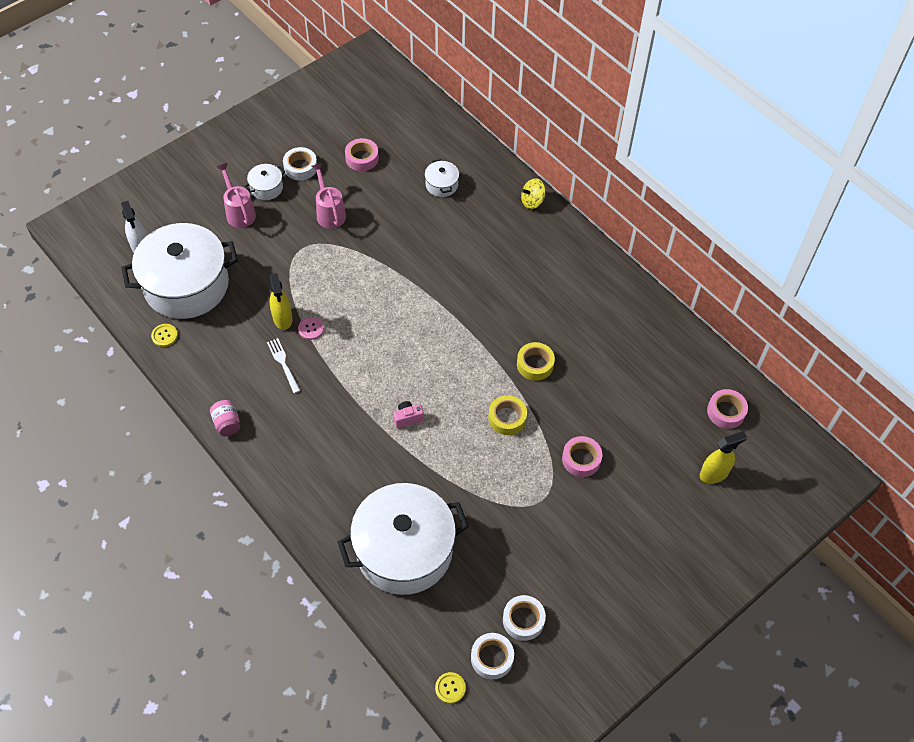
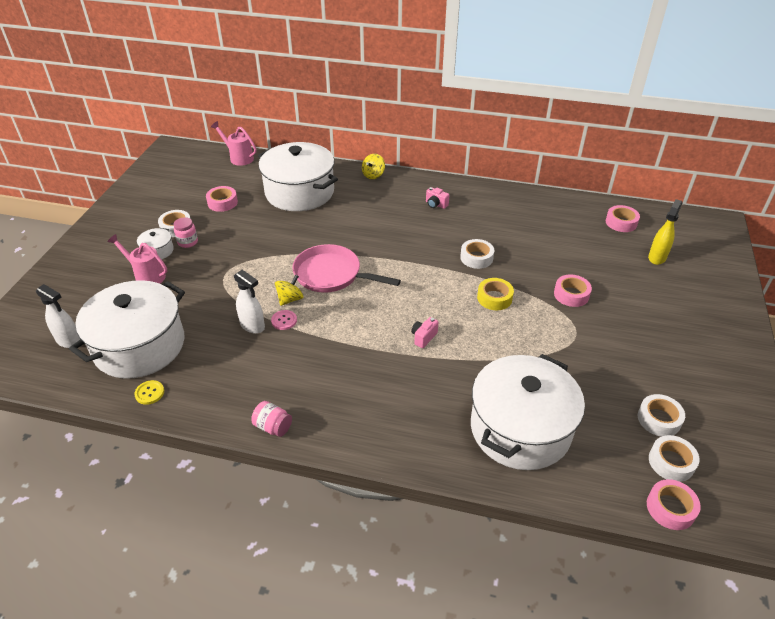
camera: 35 degrees left, 15 degrees down
white fork [267,338,301,393] -> none
yellow spray bottle [270,273,293,330] -> white spray bottle [234,270,265,334]
pink watering can [312,163,346,229] -> pink watering can moved to [211,121,257,166]
white pot [425,159,459,197] -> white pot [258,142,338,211], size x2.45
yellow button [435,672,466,704] -> pink tape [647,479,701,530]
yellow tape [517,342,555,381] -> white tape [460,239,494,269]
none -> pink jar [174,217,198,248]
none -> yellow spinning top [275,275,304,306]
none -> pink pan [292,244,401,293]
none -> pink camera [426,187,449,209]

